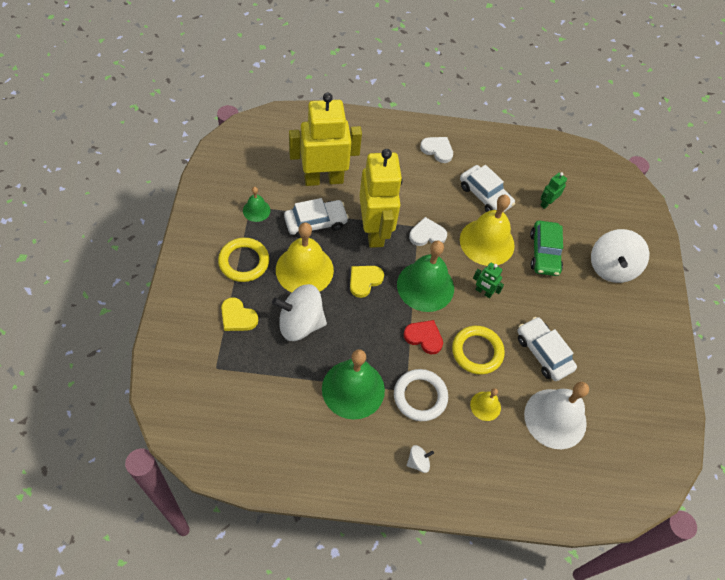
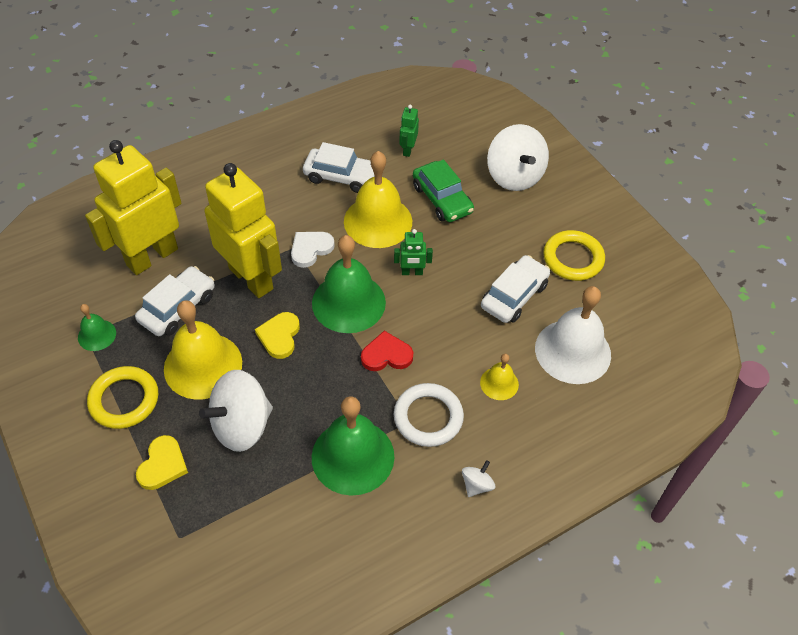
camera: 30 degrees left, 5 degrees down
yellow heart [221,297,258,331] -> yellow heart turned 75 degrees counterclockwise [136,435,188,490]
white heart [420,137,453,163] -> none
yellow ring [452,326,505,375] -> yellow ring moved to [543,230,605,281]
white car [517,317,577,381] -> white car turned 105 degrees clockwise [481,255,550,323]

